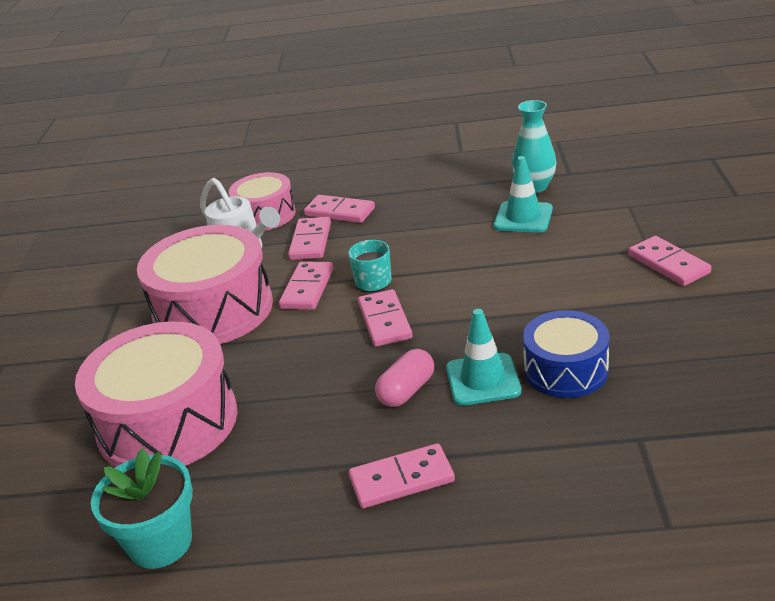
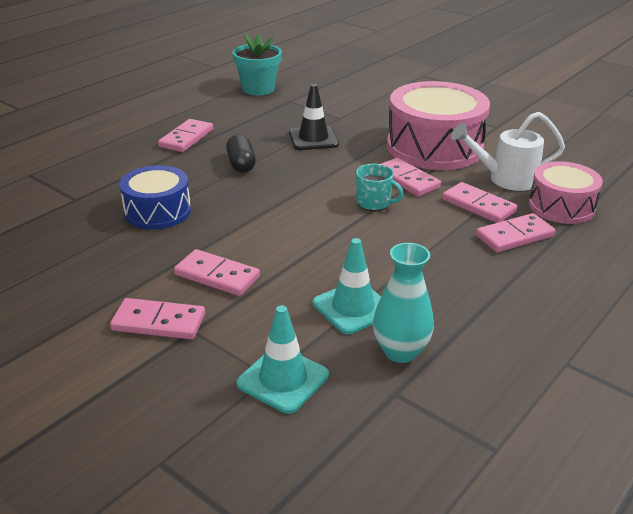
camera: 125 degrees right, 0 degrees up
pink drum [75,321,238,467] -> none
pink domino [358,289,413,347] -> pink domino moved to [174,249,260,296]
pink capsule [375,349,434,407] -> black capsule [226,135,256,173]
turquoise traffic cone [446,309,521,406] -> turquoise traffic cone moved to [236,305,329,414]
none -> black traffic cone [289,84,339,150]

